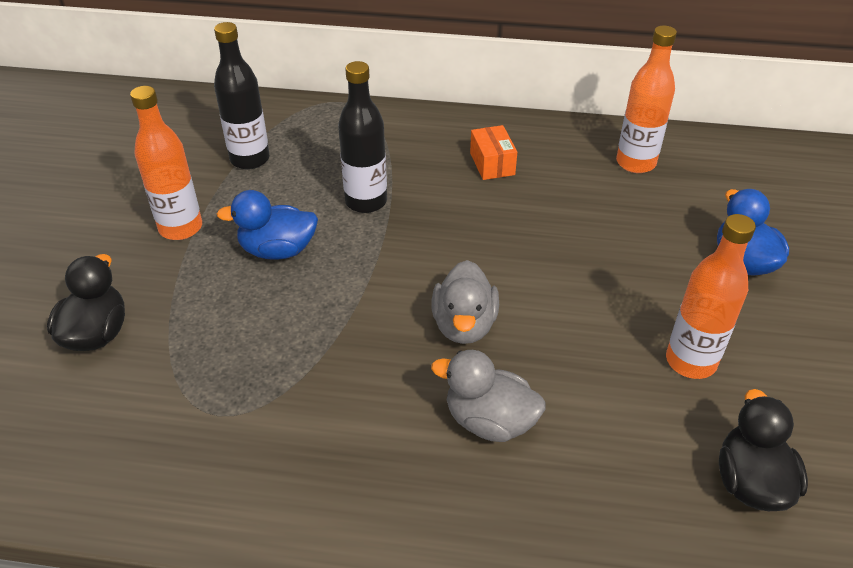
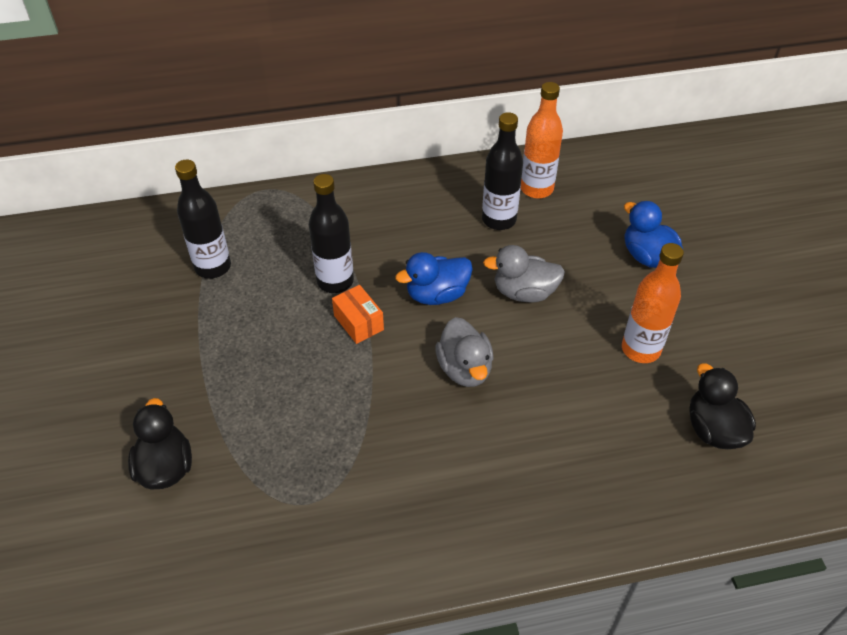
camera: 20 degrees left, 5 degrees up
orange bottle [130,86,202,240] -> none
blue duck [217,190,318,260] -> blue duck moved to [395,252,473,305]
grey duck [431,350,546,442] -> grey duck moved to [483,245,565,302]
orange box [470,125,517,180] -> orange box moved to [332,285,384,344]
none -> black bottle [482,112,523,230]

